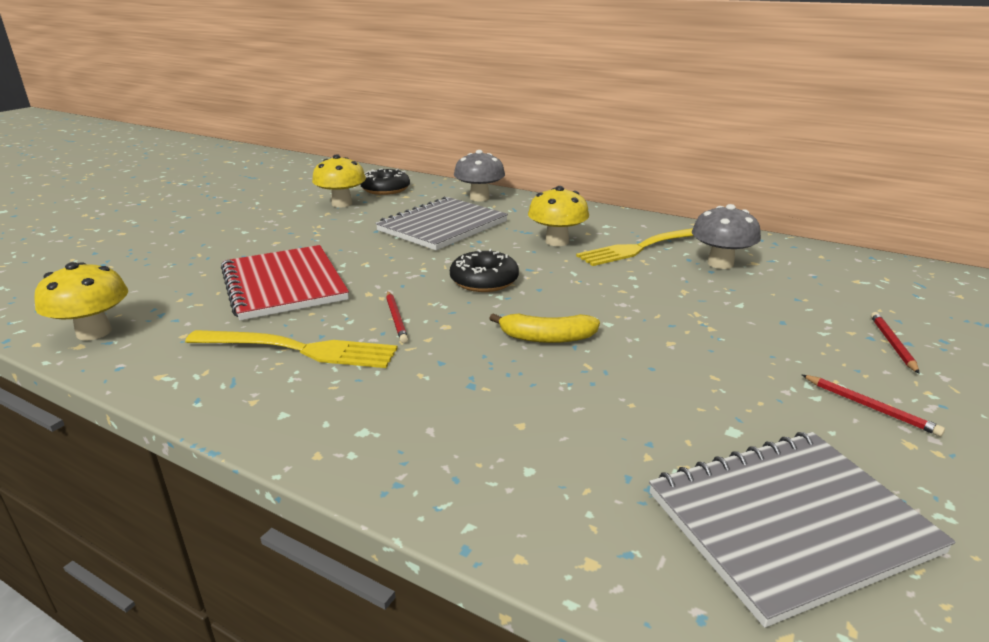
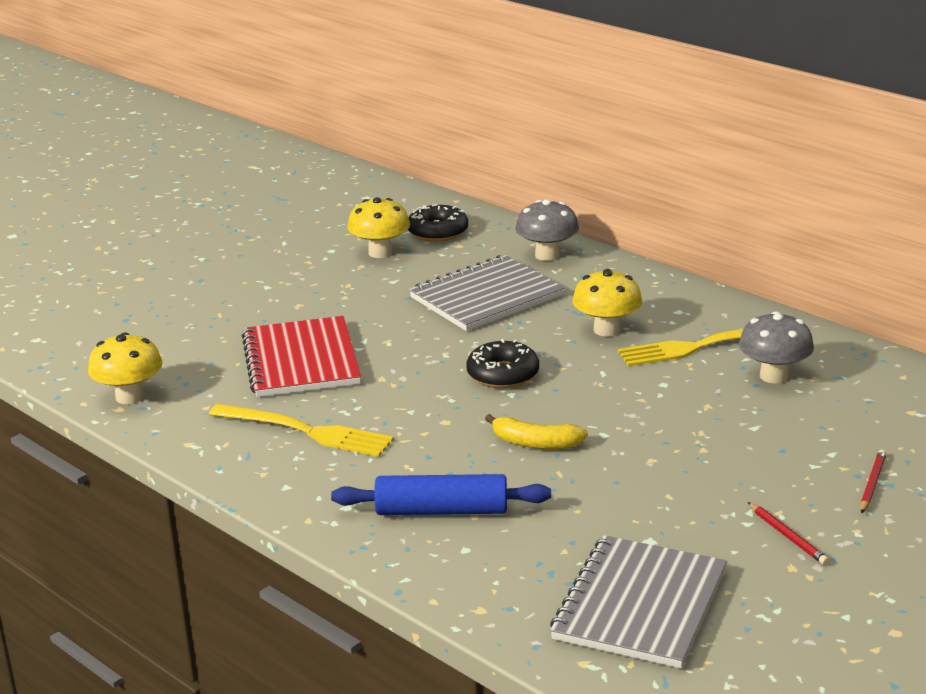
camera: 15 degrees right, 0 degrees up
red pencil [386,291,408,343] -> none
grey notebook [649,432,956,628] -> grey notebook turned 60 degrees counterclockwise [550,535,727,668]
none -> blue rolling pin [331,474,551,515]

